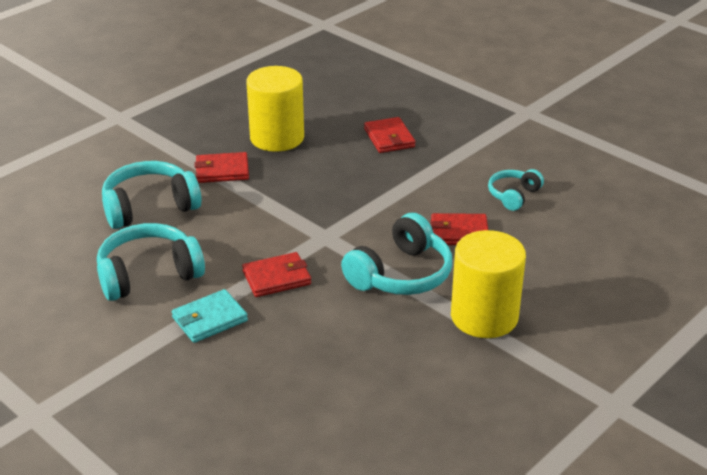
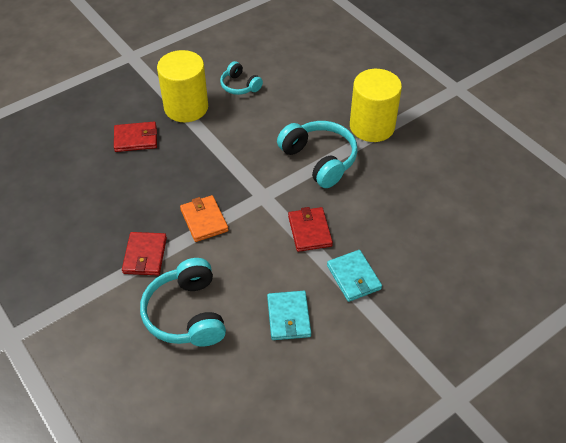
camera: 80 degrees left, 15 degrees up
turquoise headphones [97,223,205,301] -> turquoise wallet [267,291,311,340]
yellow cylinder [246,66,304,152] -> yellow cylinder moved to [157,50,208,122]
red wallet [430,213,488,245] -> none
none -> orange wallet [180,195,228,242]

